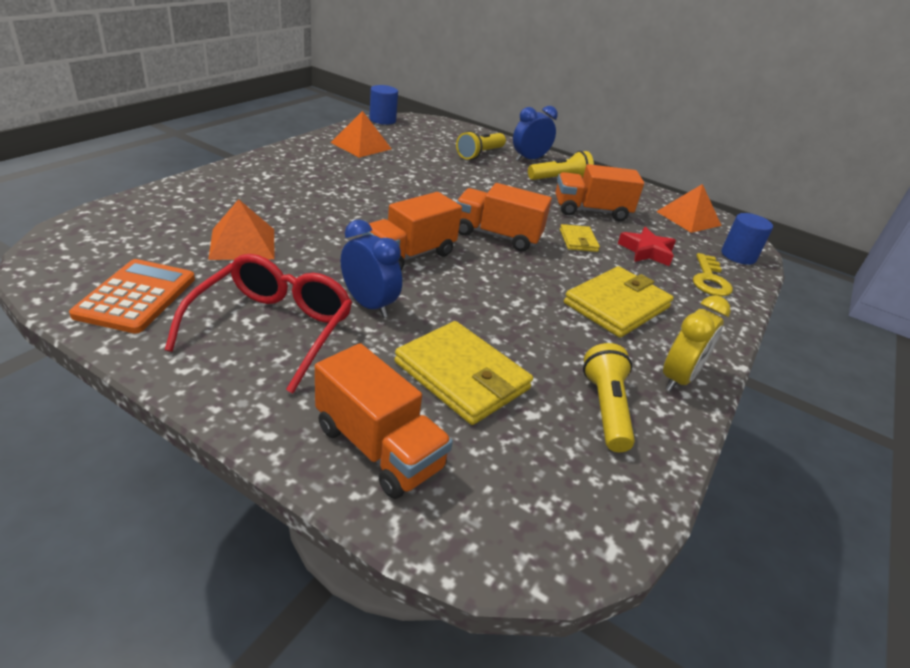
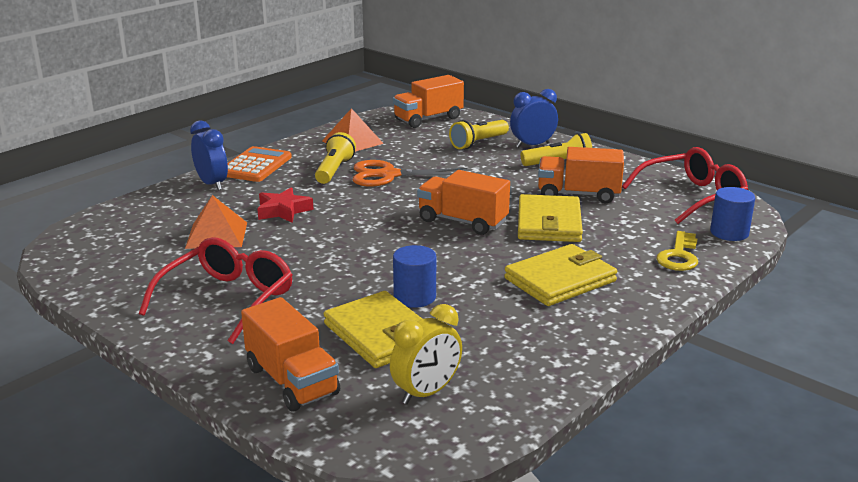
camera: 15 degrees right, 10 degrees down
orange calculator [69,259,195,334] -> orange calculator moved to [227,146,292,182]
blue clock [341,220,402,318] -> blue clock moved to [190,120,228,191]
orange truck [362,192,462,270] -> orange truck moved to [393,75,464,128]
blue cylinder [369,85,398,125] -> blue cylinder moved to [393,245,436,308]
yellow wallet [560,224,600,252] -> yellow wallet [518,194,583,242], size x1.90
yellow flashlight [583,343,635,452] -> yellow flashlight moved to [315,132,356,184]
red star [618,227,676,266] -> red star moved to [257,187,314,223]
orange pyramid [656,184,722,233] -> red glasses [622,147,748,224]
yellow clock [663,295,731,392] -> yellow clock moved to [390,304,462,404]
none -> orange scissors [353,160,468,187]

